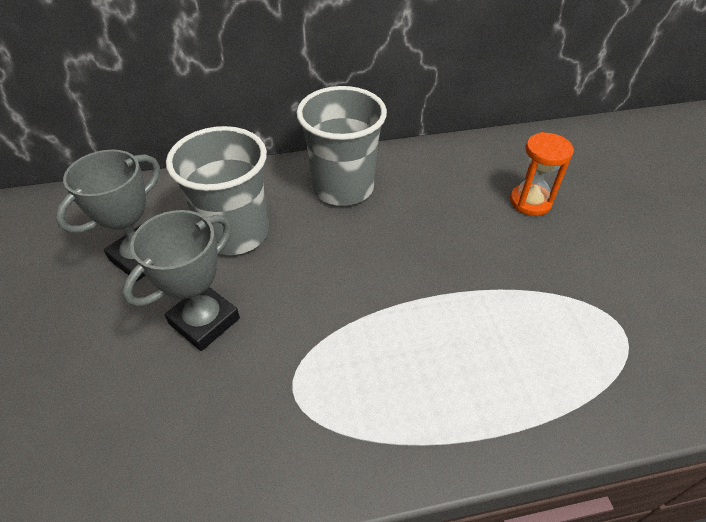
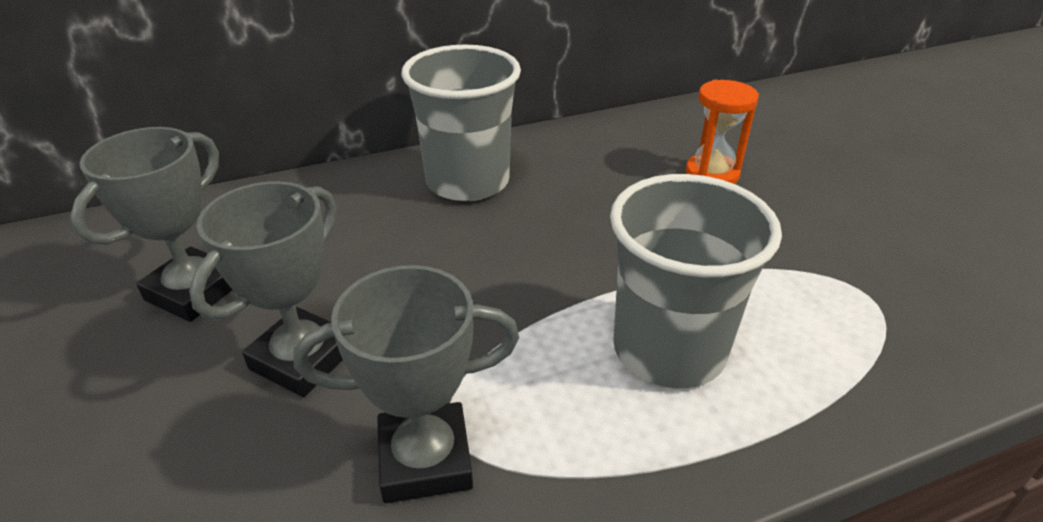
camera: 10 degrees left, 10 degrees down
grey cup [166,126,269,255] -> grey cup moved to [610,174,782,388]
none -> grey trophy [293,265,519,503]

